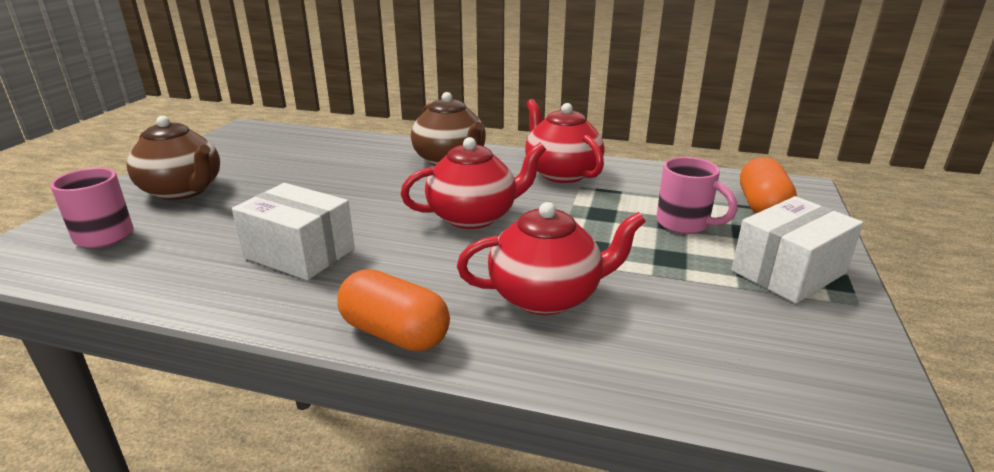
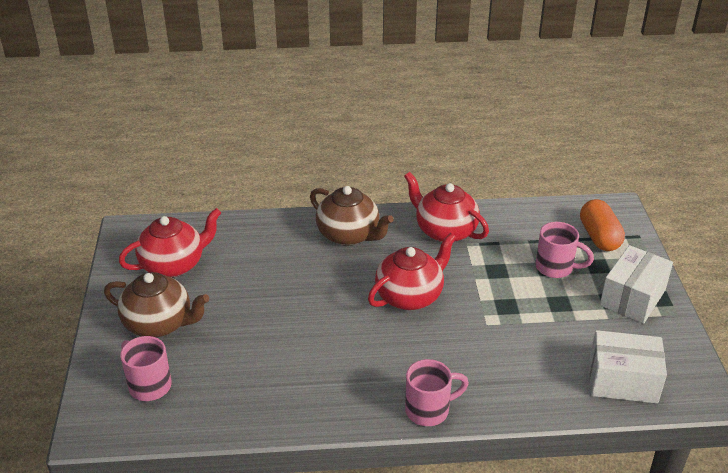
camera: 20 degrees left, 10 degrees up
white box [232,183,355,280] -> white box moved to [589,330,667,404]
orange capsule [337,269,450,352] -> pink mug [405,359,469,426]
red teapot [457,202,646,315] -> red teapot moved to [119,208,221,277]

